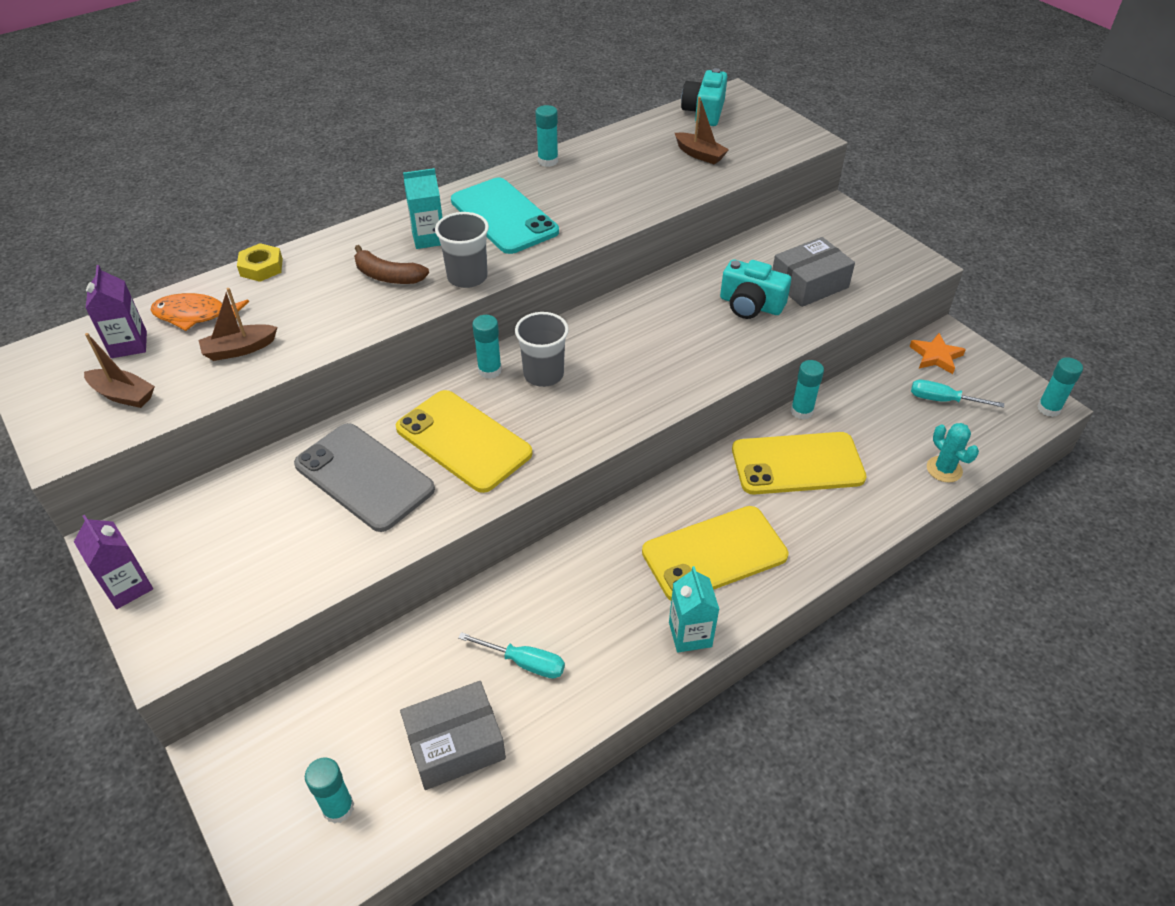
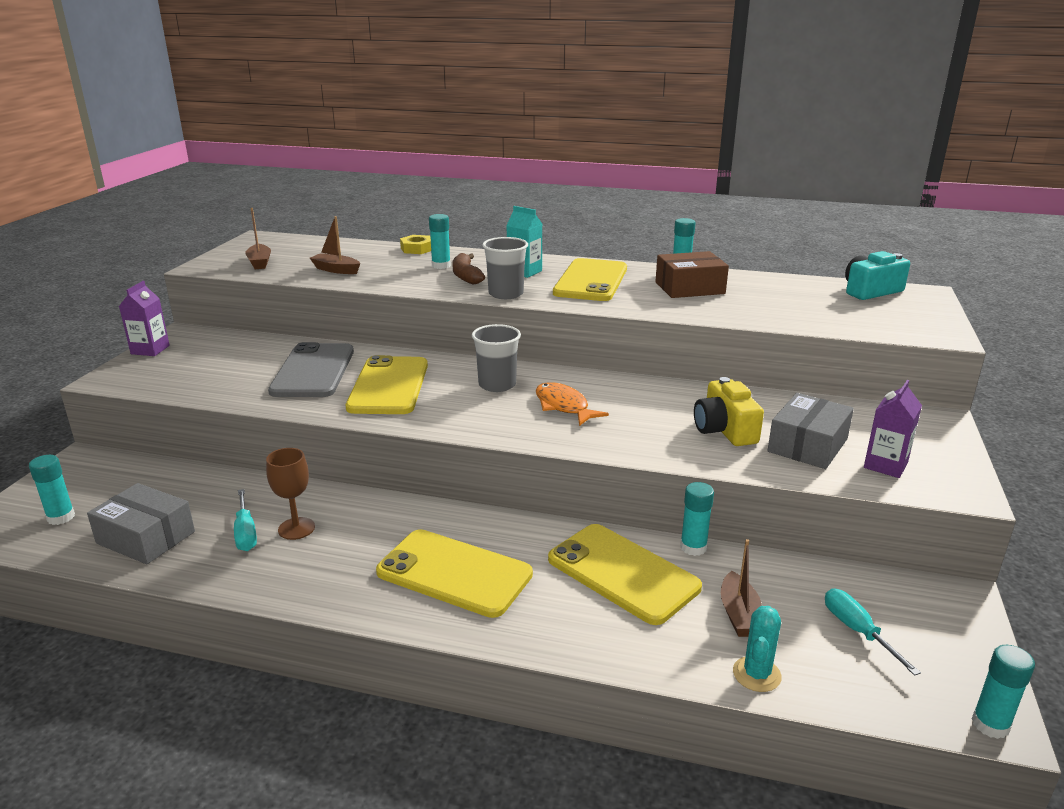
camera: 50 degrees right, 20 degrees down
purple carton [86,265,147,358] -> purple carton moved to [864,380,922,478]
orange fish [150,293,249,331] -> orange fish moved to [536,382,609,426]
turquoise phone [451,178,559,254] -> yellow phone [553,258,627,301]
turquoise glue stick [472,315,502,379] -> turquoise glue stick moved to [429,214,451,269]
turquoise carton [669,566,720,653] -> none
brown boat [675,97,729,165] -> brown boat moved to [721,539,762,637]
turquoise camera [720,260,791,319] -> yellow camera [694,377,764,446]
grey box [772,237,855,307] -> grey box turned 75 degrees counterclockwise [767,393,854,469]
orange star [909,333,966,374] -> none
none -> brown goblet [266,448,315,540]
none -> brown box [655,251,729,298]

